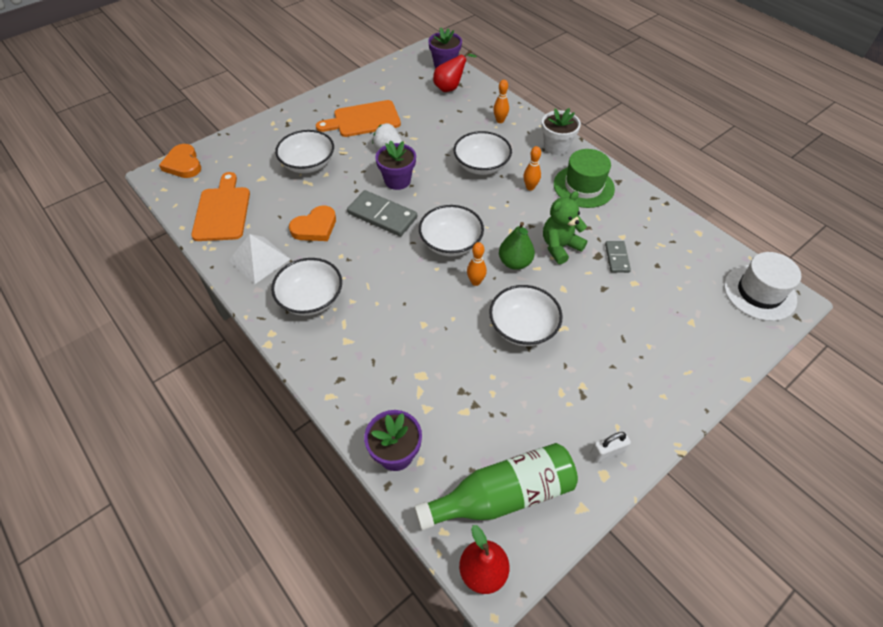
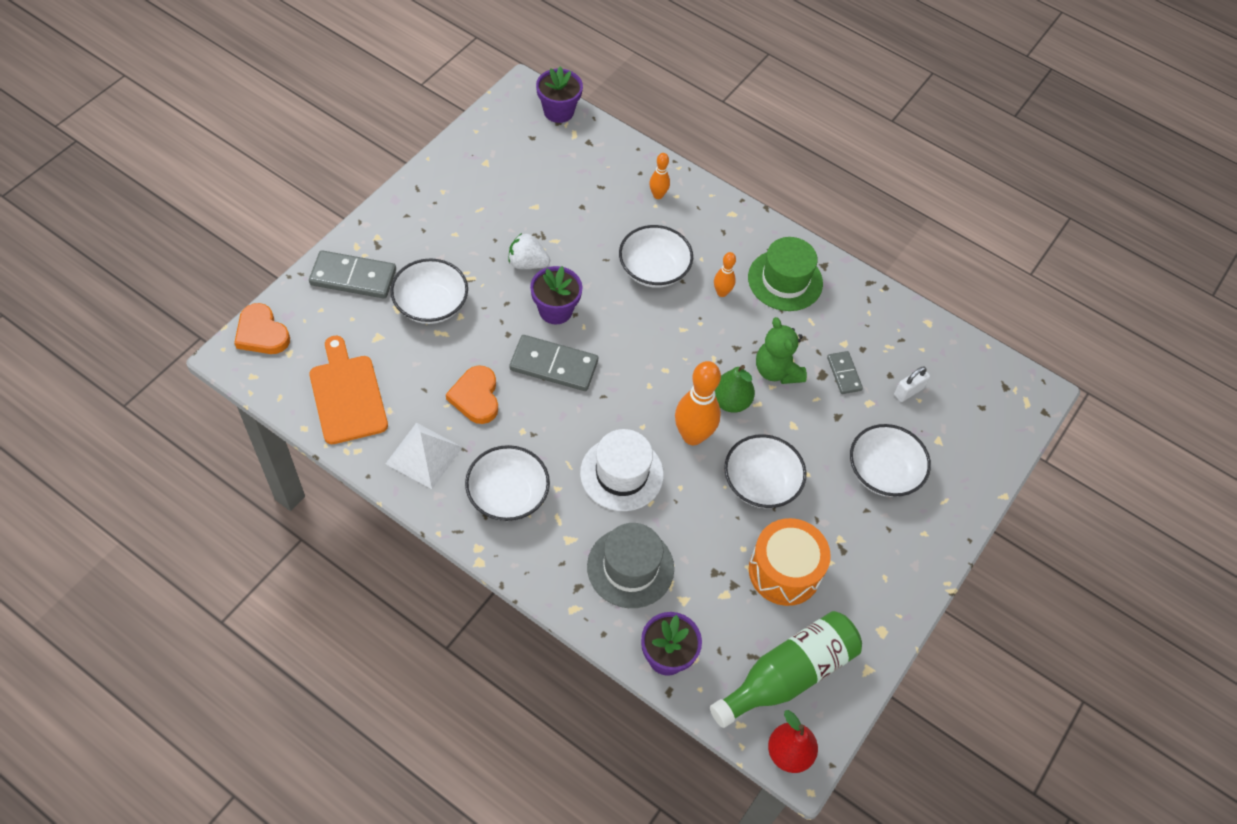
camera: 20 degrees left, 5 degrees up
orange heart [289,206,336,241] -> orange heart turned 135 degrees clockwise [446,365,498,424]
orange cutting board [316,100,401,137] -> none
white bowl [419,205,484,256] -> white bowl moved to [850,424,931,497]
red pear [433,50,477,92] -> none
orange bowling pin [467,242,487,286] -> orange bowling pin [675,361,721,445], size x1.92
white flower pot [541,108,581,155] -> none
green teddy bear [543,191,587,264] -> green teddy bear turned 60 degrees counterclockwise [756,317,807,384]
white padlock [590,432,631,463] -> white padlock moved to [894,366,930,402]
white hat [724,252,801,321] -> white hat moved to [580,429,664,511]
none -> grey domino [309,250,396,299]
none -> grey hat [587,523,674,608]
none -> orange drum [749,518,831,606]

